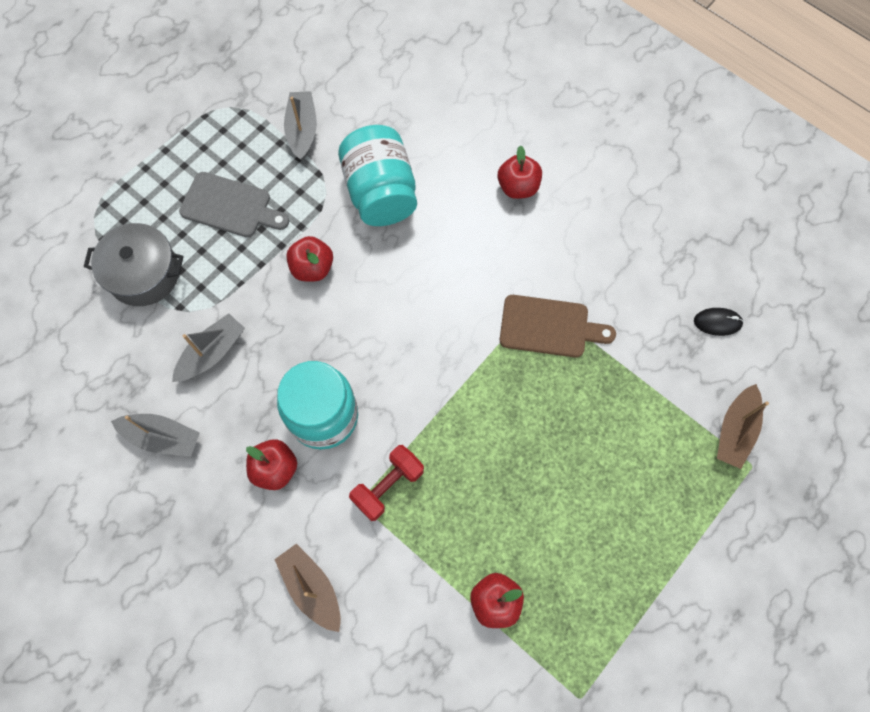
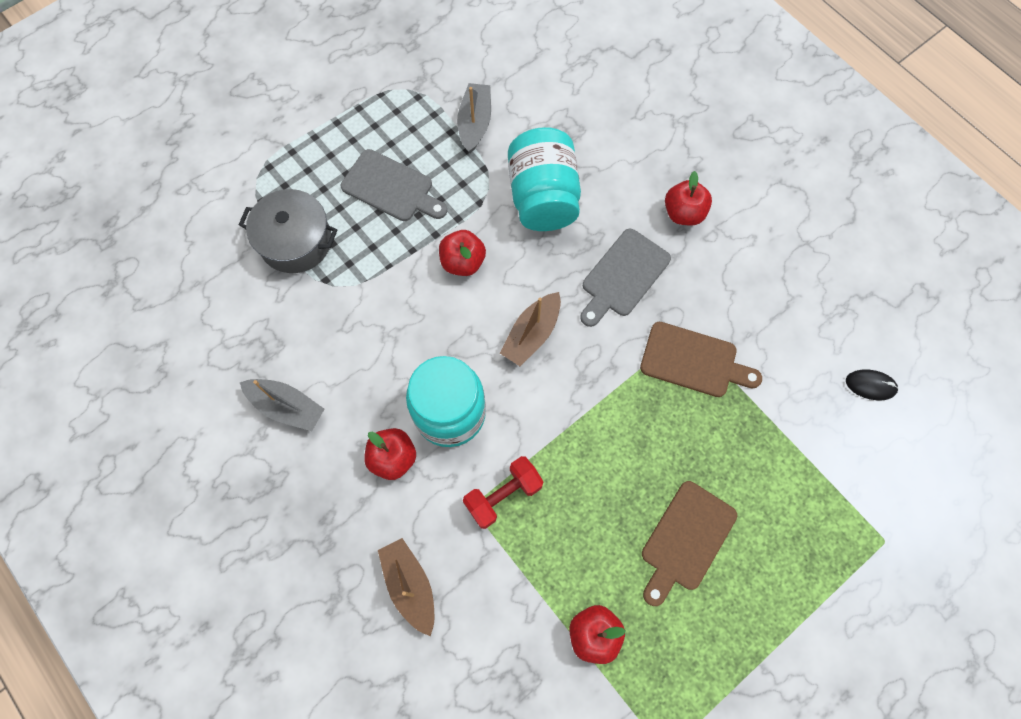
camera: 10 degrees right, 0 degrees up
grey boat [172,313,245,382] -> none
brown boat [717,384,769,469] -> brown boat moved to [500,292,561,366]
none -> grey cutting board [580,229,671,327]
none -> brown cutting board [642,481,737,606]

